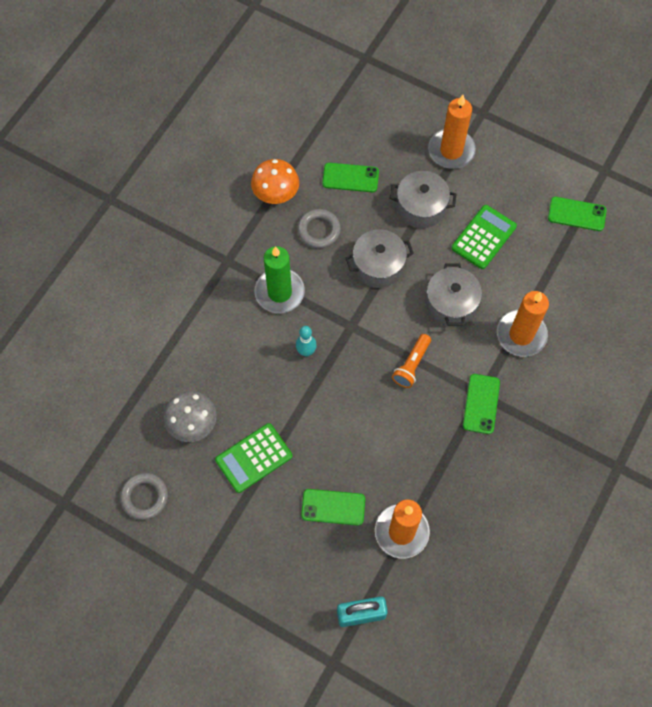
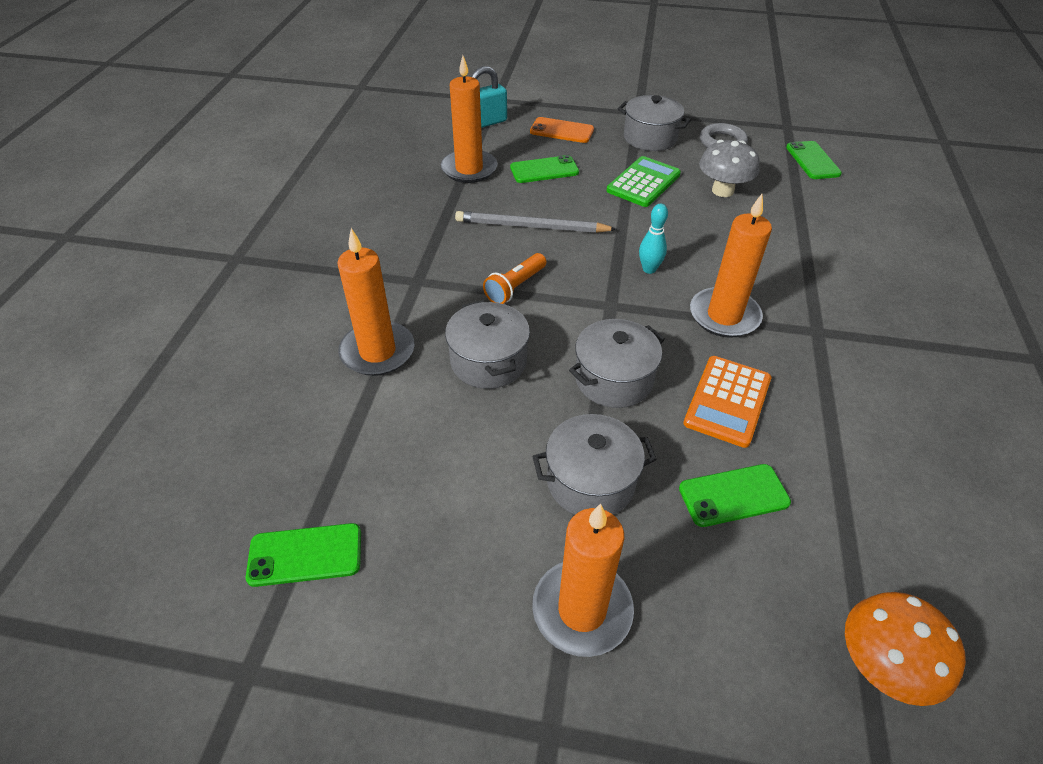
camera: 160 degrees right, 20 degrees down
orange mushroom [251,159,299,204] -> orange mushroom moved to [845,592,966,706]
green candle [254,246,305,313] -> orange candle [690,194,772,338]
grey ring [298,209,341,248] -> orange calculator [683,356,771,448]
orange flashlight [392,334,431,388] -> orange flashlight turned 150 degrees counterclockwise [483,253,546,304]
green calculator [451,205,517,269] -> none
green phone [463,374,500,434] -> green phone moved to [786,141,842,179]
none -> grey pencil [455,211,617,233]
none -> orange phone [530,117,594,143]
none -> grey pot [618,95,691,151]

